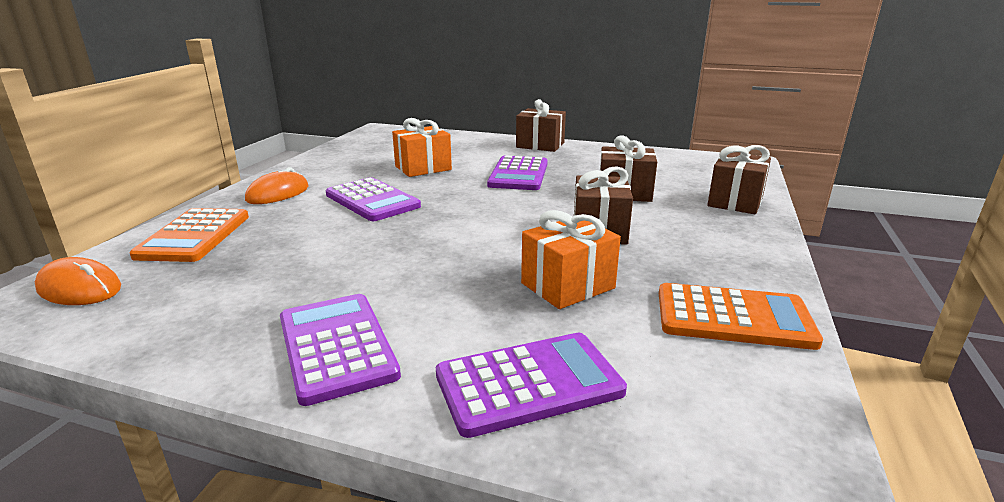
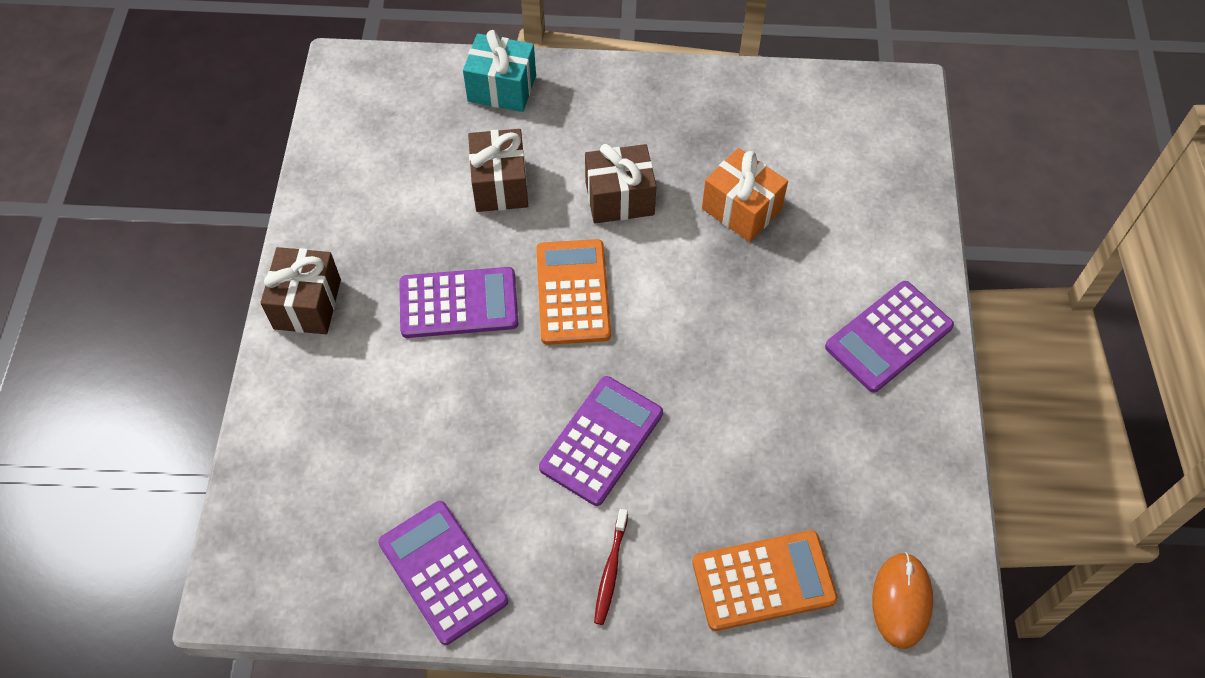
camera: 105 degrees left, 35 degrees up
orange mouse [245,167,309,204] -> red toothbrush [594,509,628,625]
orange gift [392,118,452,177] -> none
purple calculator [436,333,627,438] -> purple calculator moved to [378,501,508,645]
orange calculator [659,283,823,350] -> orange calculator moved to [536,239,611,345]
brown gift [707,145,771,214] -> turquoise gift [463,30,536,112]

